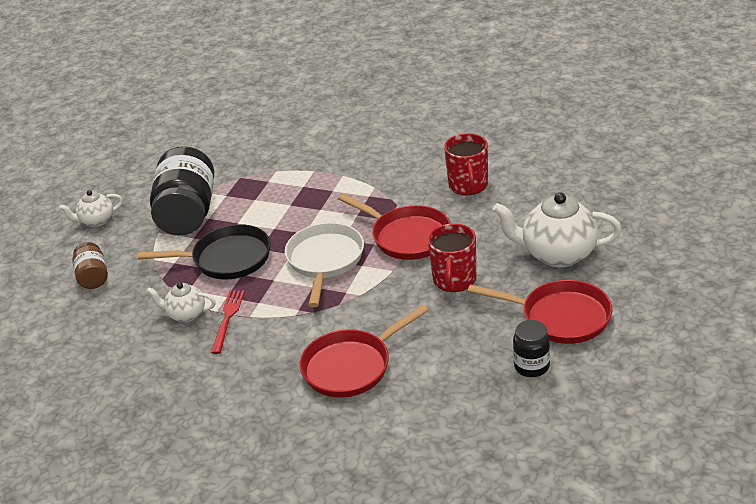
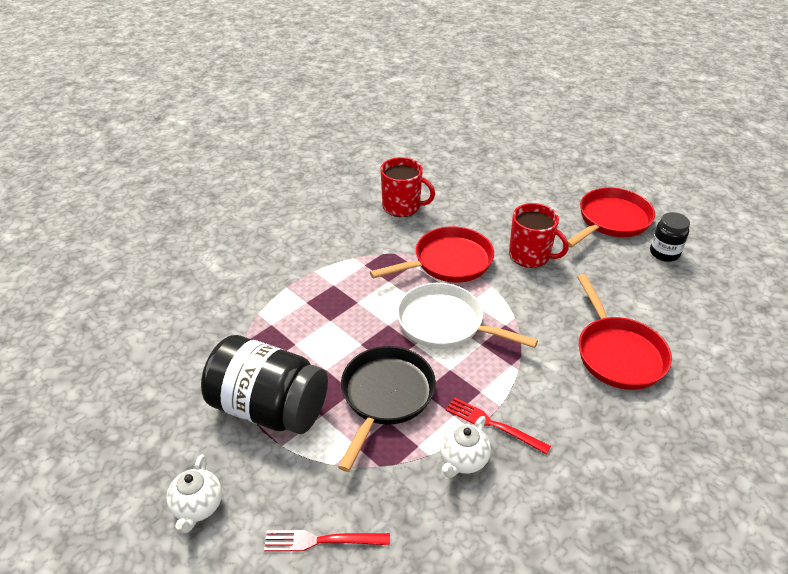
camera: 70 degrees left, 5 degrees up
brown jar [72,242,108,289] -> red fork [264,530,390,551]
white teapot [493,192,622,267] -> none

